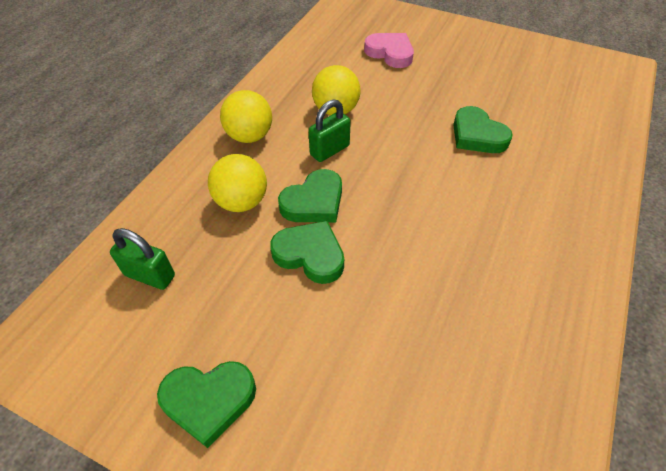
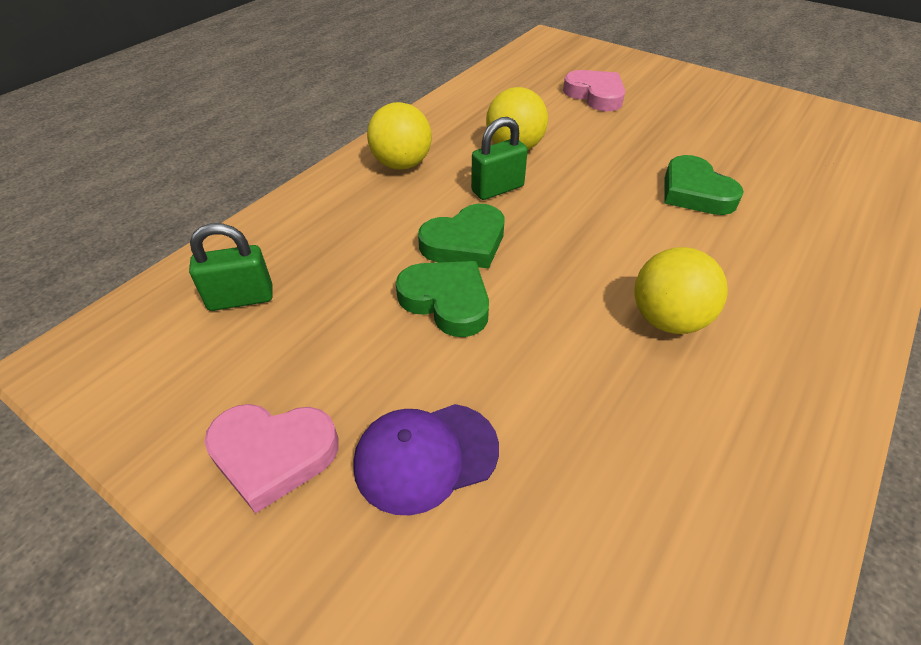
camera: 10 degrees right, 5 degrees down
green padlock [110,228,175,290] -> green padlock turned 45 degrees counterclockwise [189,223,273,311]
green heart [157,361,256,448] -> pink heart [204,404,339,514]
yellow ball [208,154,267,212] -> yellow ball moved to [634,247,728,334]
none -> purple cap [353,404,499,515]

